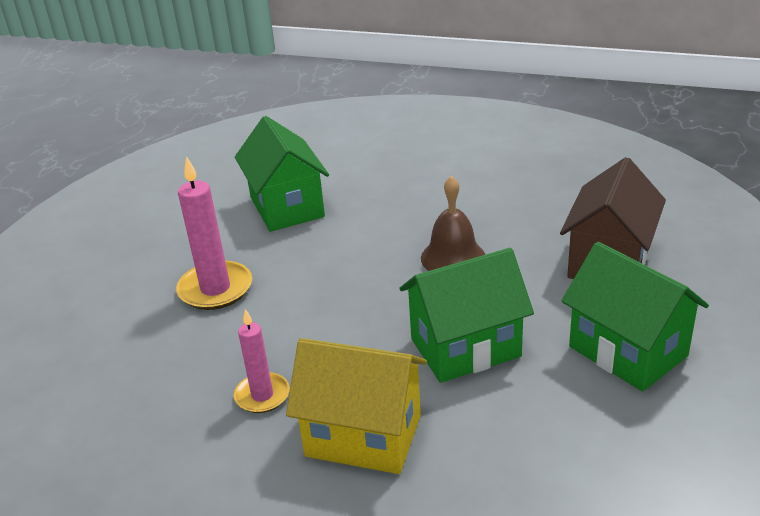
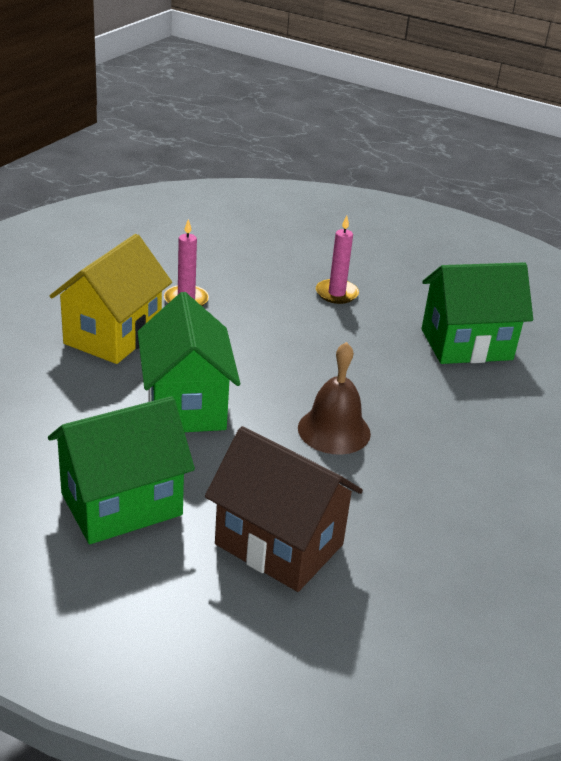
camera: 95 degrees right, 0 degrees up
pink candle [176,156,252,310] -> pink candle [316,215,359,304], size x0.63

